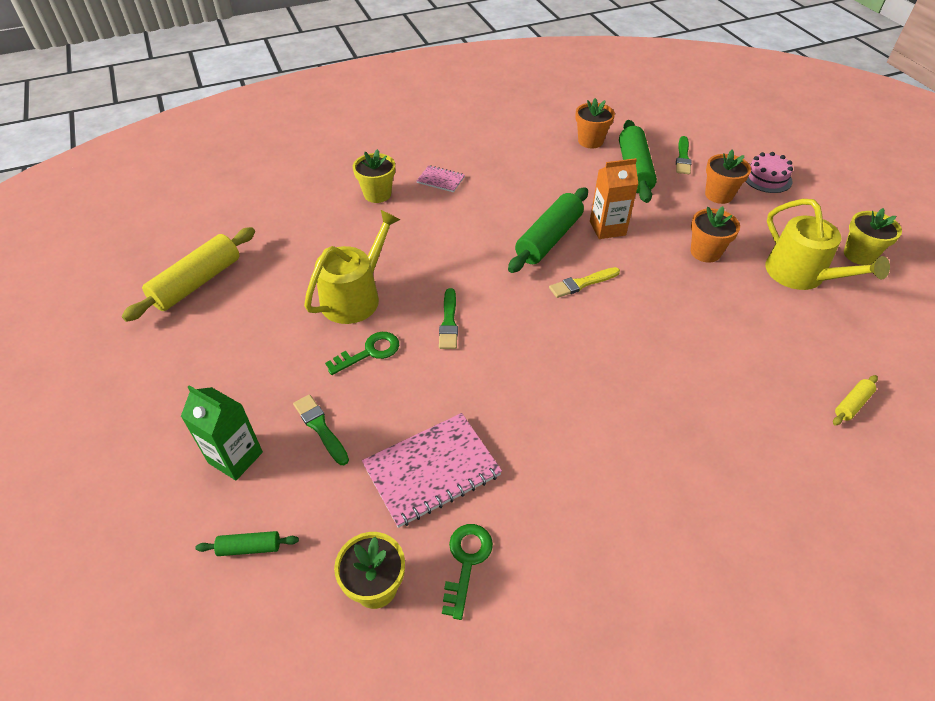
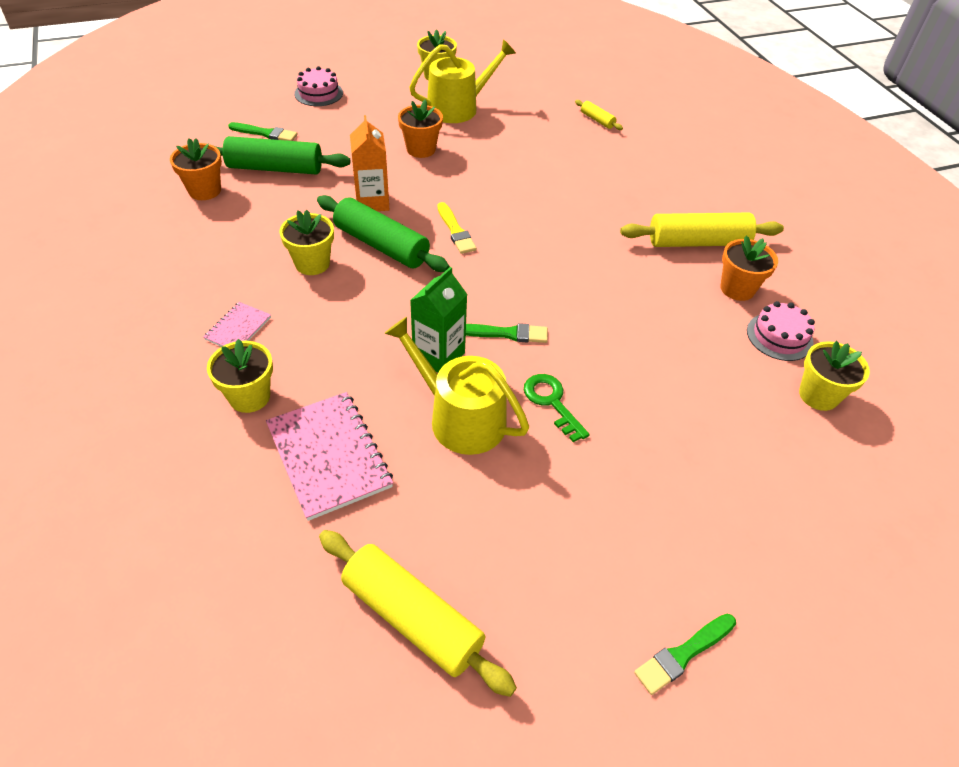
camera: 90 degrees left, 0 degrees up
green carton [181,385,263,481] -> green carton moved to [410,267,468,373]
green rolling pin [195,531,299,556] -> none
green brush [293,394,349,465] -> green brush moved to [634,614,736,695]
pink notebook [362,413,502,528] -> pink notebook moved to [266,392,393,521]
green key [442,524,493,620] -> pink cake [747,301,815,361]
orange flower pot [705,150,751,204] -> orange flower pot moved to [720,236,778,301]
none -> yellow flower pot [279,210,334,275]
none -> yellow rolling pin [620,212,784,247]

